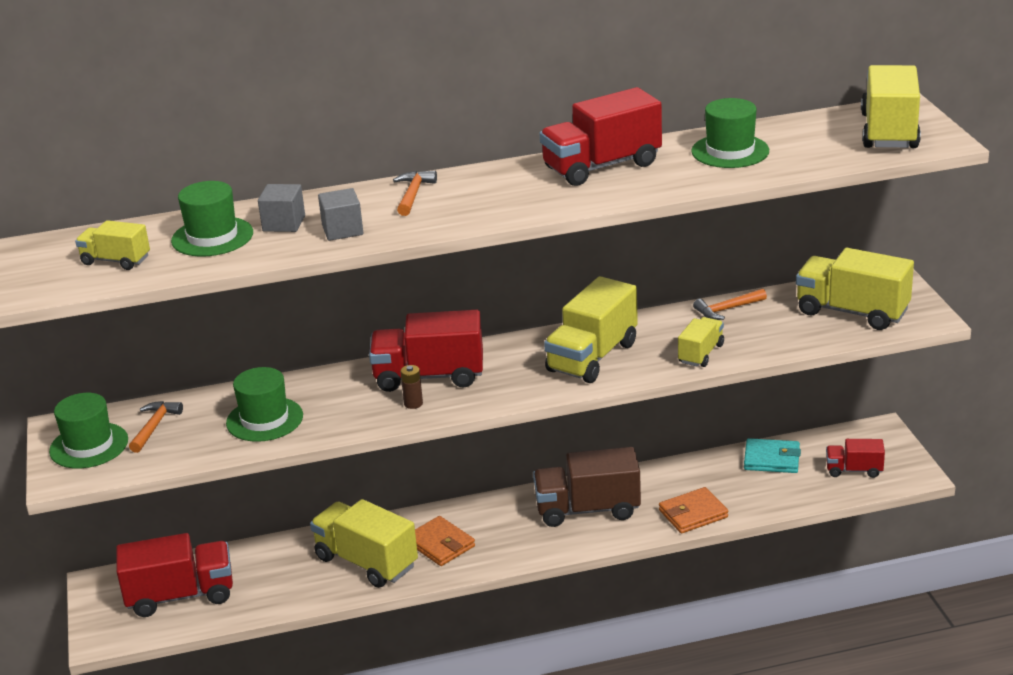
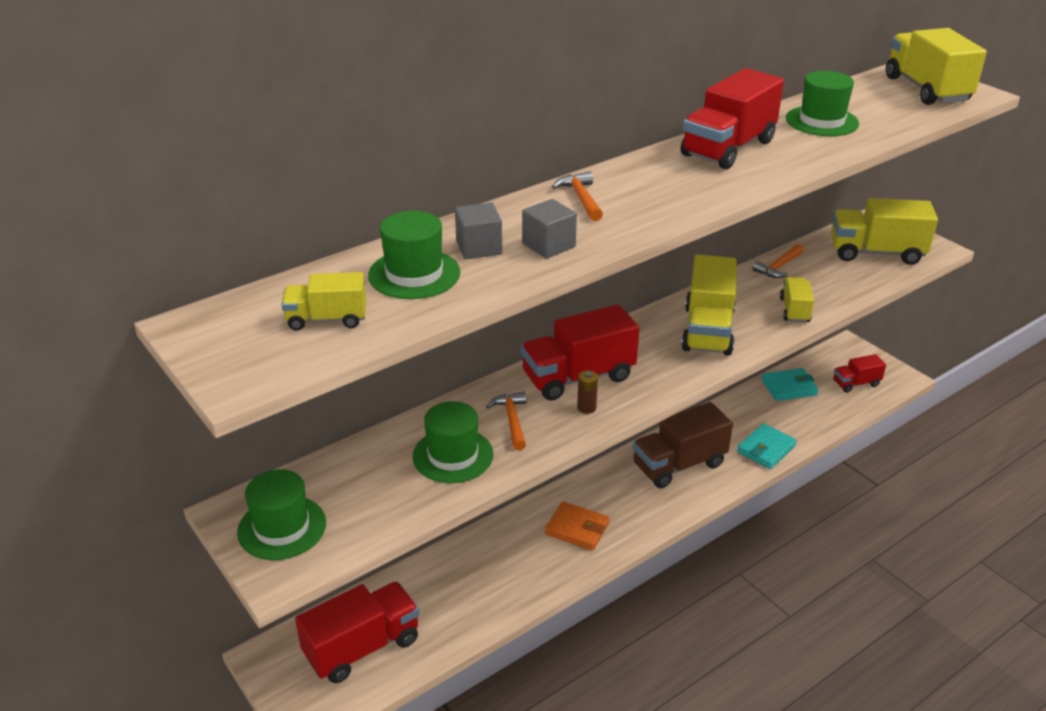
camera: 25 degrees left, 5 degrees up
orange hammer [129,401,183,453] -> orange hammer moved to [486,392,527,451]
yellow truck [310,499,418,588] -> none
orange wallet [659,487,728,533] -> turquoise wallet [737,423,797,469]

